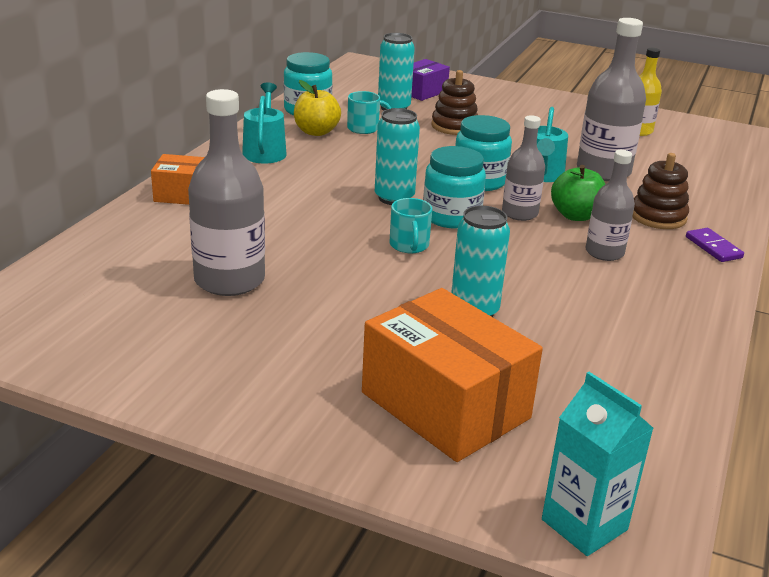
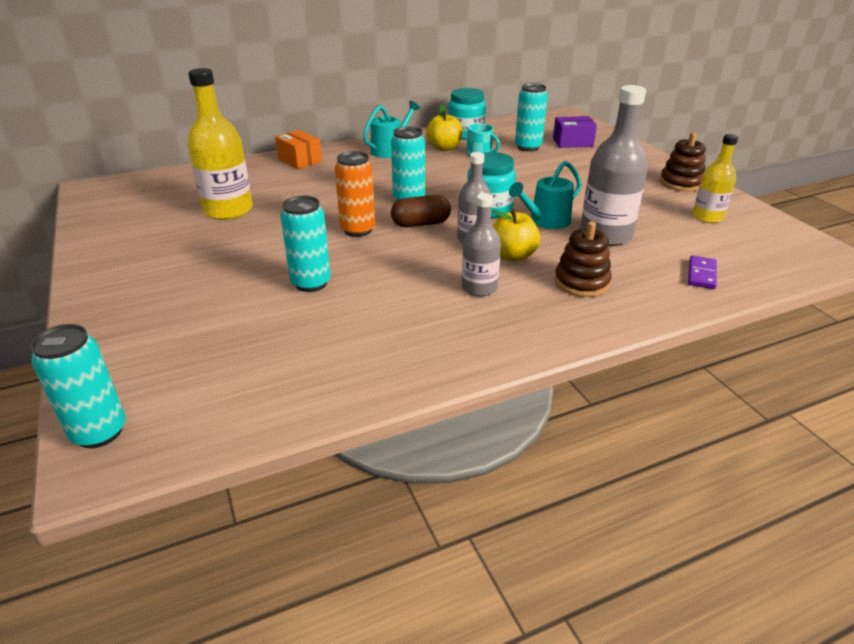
camera: 45 degrees right, 5 degrees up
grey bottle [188,89,265,296] -> yellow bottle [187,68,253,220]
orange box [362,288,543,462] -> none
turquoise mug [390,198,432,253] -> orange can [335,151,375,237]
turquoise jar [423,146,486,229] -> brown capsule [391,195,451,227]
brown stacking toy [431,70,478,135] -> brown stacking toy moved to [660,132,706,192]
turquoise carton [542,372,654,556] -> turquoise can [30,324,126,448]
green apple [551,165,605,221] -> yellow apple [493,209,540,262]
purple domino [686,228,744,262] -> purple domino moved to [688,255,717,289]

